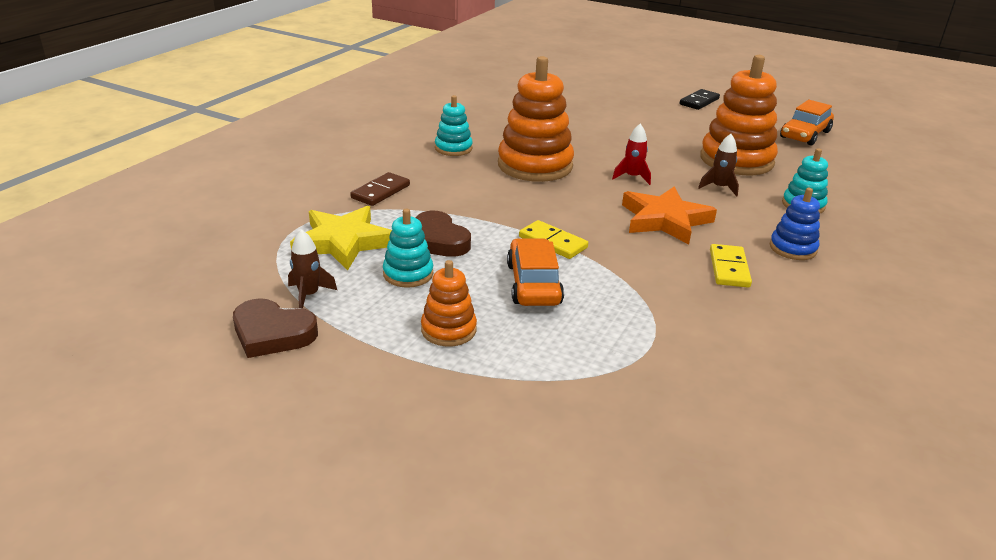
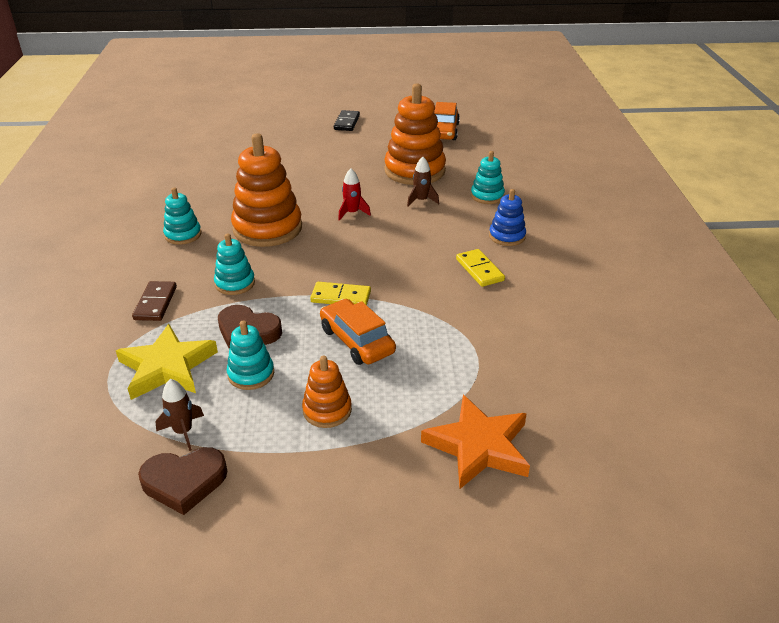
camera: 30 degrees left, 5 degrees up
orange star [622,186,717,244] -> orange star moved to [421,395,530,489]
none -> turquoise stacking toy [214,233,255,295]

